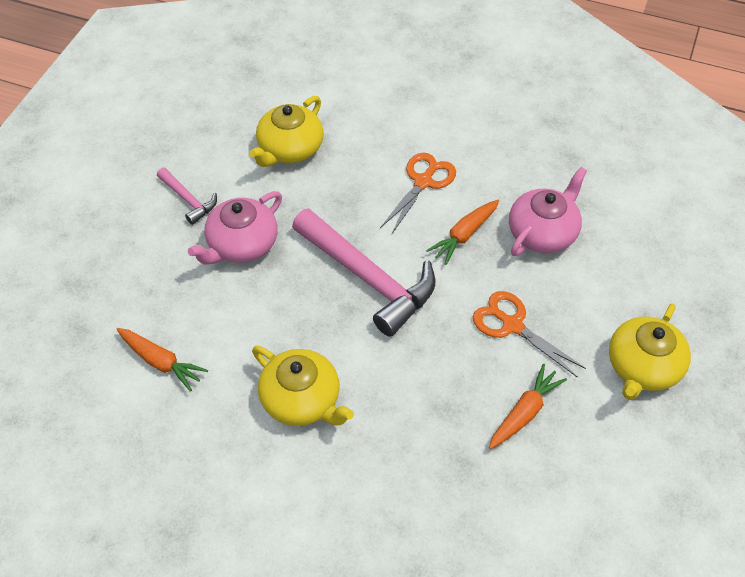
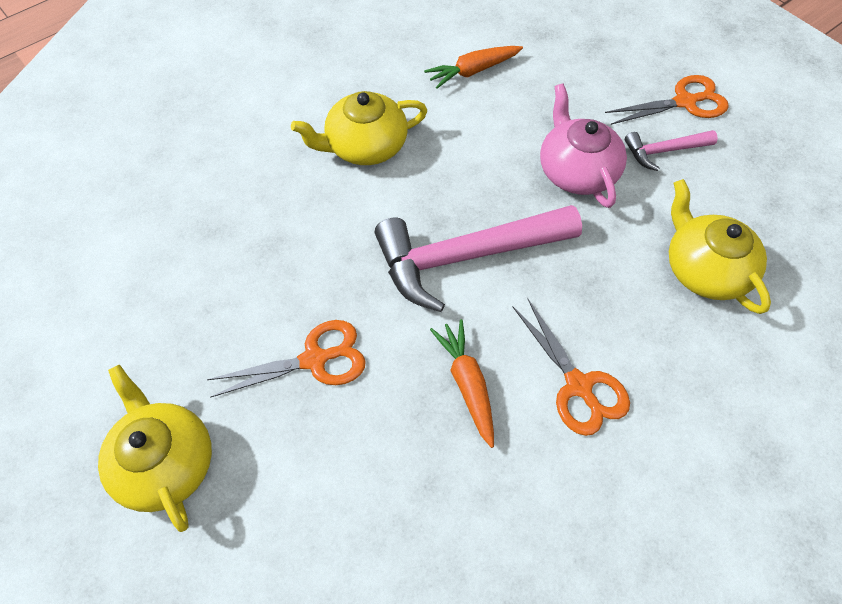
camera: 120 degrees right, 5 degrees up
orange carrot [489,364,567,449] -> none
pink teapot [509,167,587,256] -> none
none -> orange scissors [605,75,729,125]

